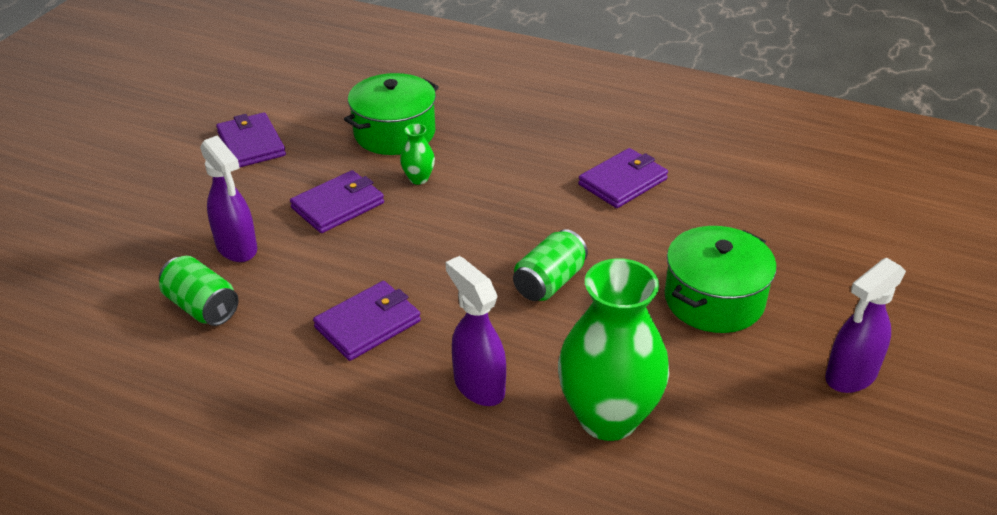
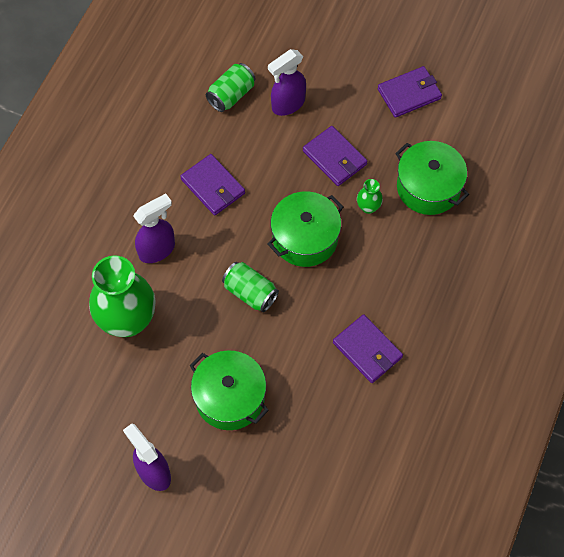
camera: 90 degrees right, 25 degrees up
none -> green pot [268,192,343,267]

